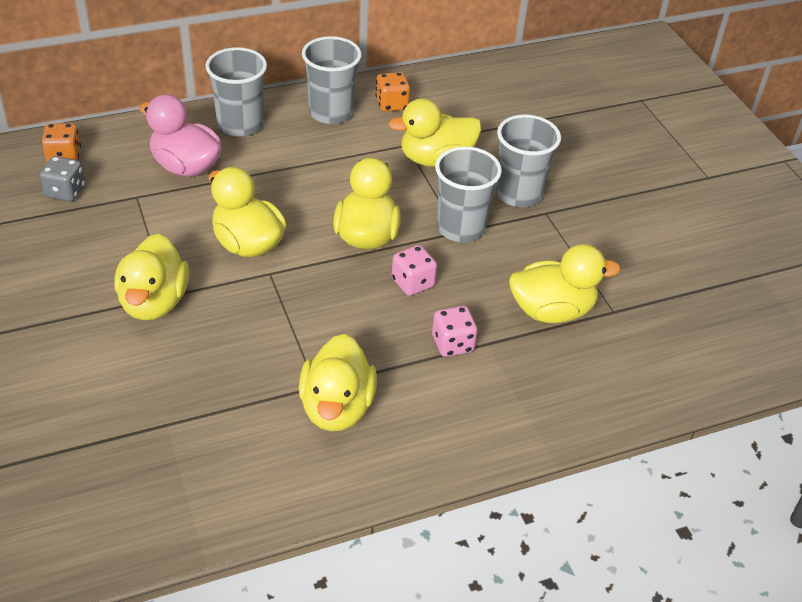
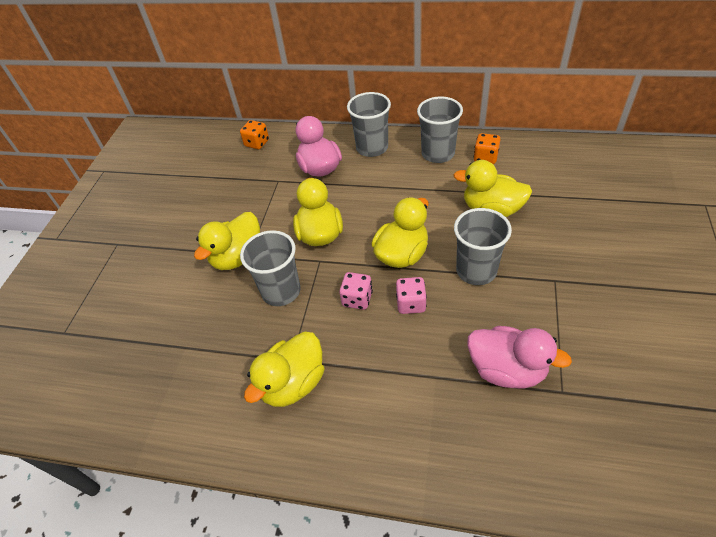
camera: 40 degrees right, 5 degrees up
grey dice [40,156,85,202] -> none
pink dice [432,306,477,357] -> pink dice moved to [339,272,373,310]
grey cup [496,115,561,207] -> grey cup moved to [240,230,301,306]
yellow duck [509,244,621,323] -> pink duck [467,326,572,388]

